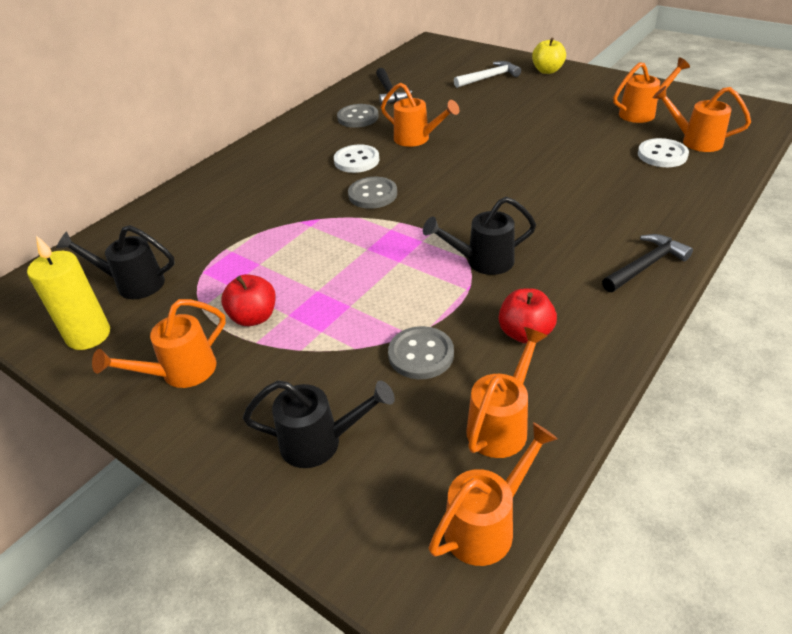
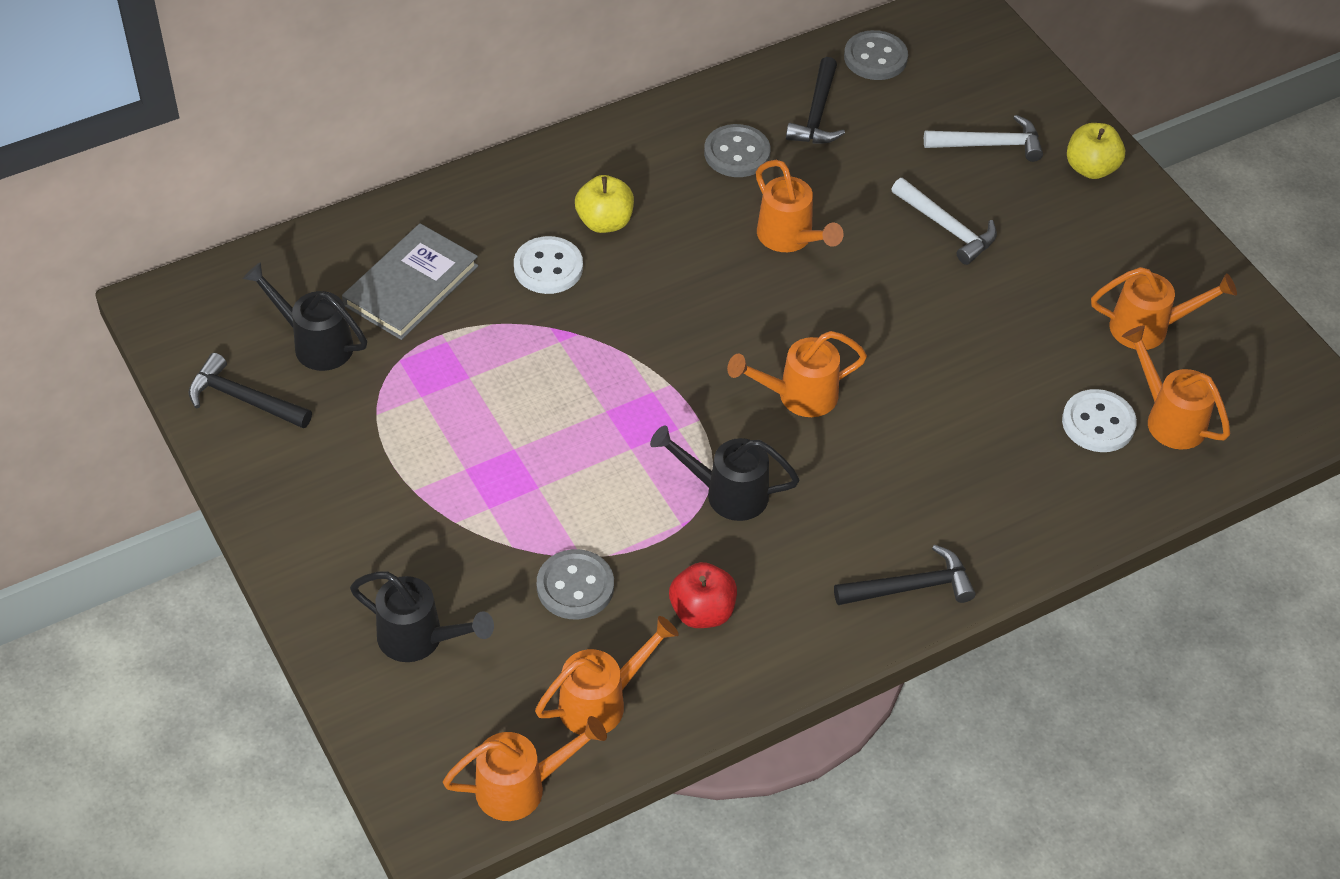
camera: 20 degrees right, 10 degrees up
yellow candle [27,235,110,350] -> black hammer [189,353,312,428]
orange watering can [92,299,226,388] -> orange watering can moved to [727,331,867,417]
red apple [221,274,276,326] -> none
white button [334,144,379,173] -> white button moved to [514,236,583,294]
grey button [348,177,397,209] -> grey button moved to [844,30,908,80]
none -> grey book [342,223,478,340]
none -> yellow apple [575,175,634,233]
none -> white hammer [891,178,997,265]

